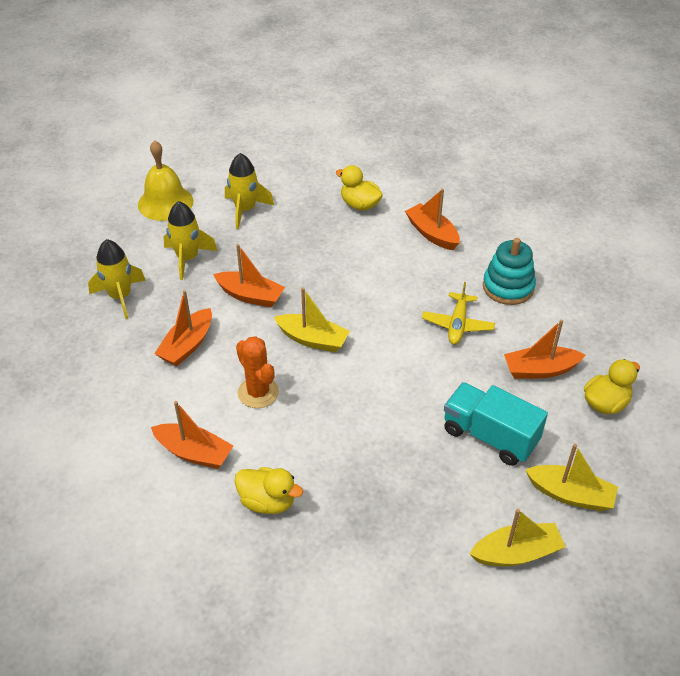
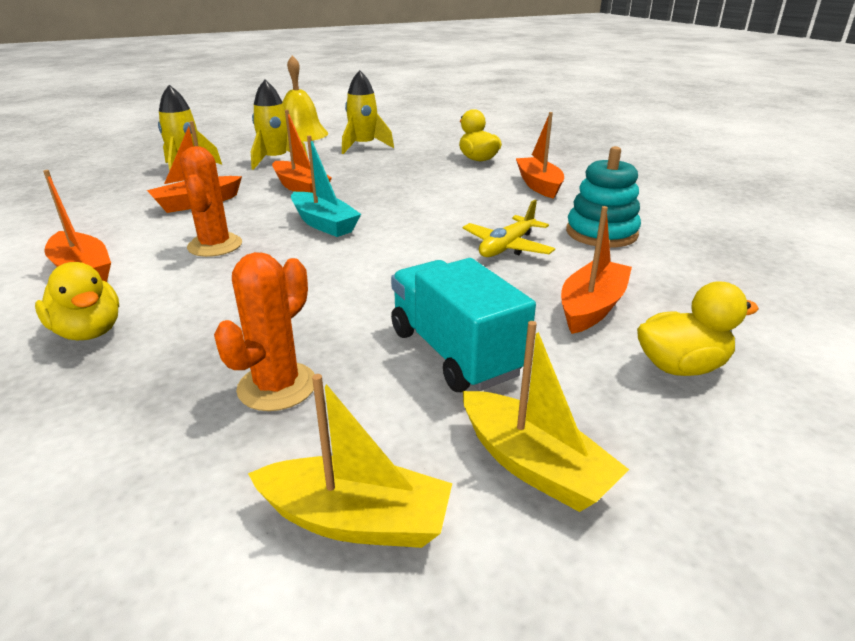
camera: 25 degrees right, 15 degrees down
yellow boat [274,287,350,352] -> turquoise boat [291,135,361,237]
orange boat [504,319,585,379] -> orange boat turned 105 degrees clockwise [561,206,632,334]
none -> orange cactus [214,252,314,411]

